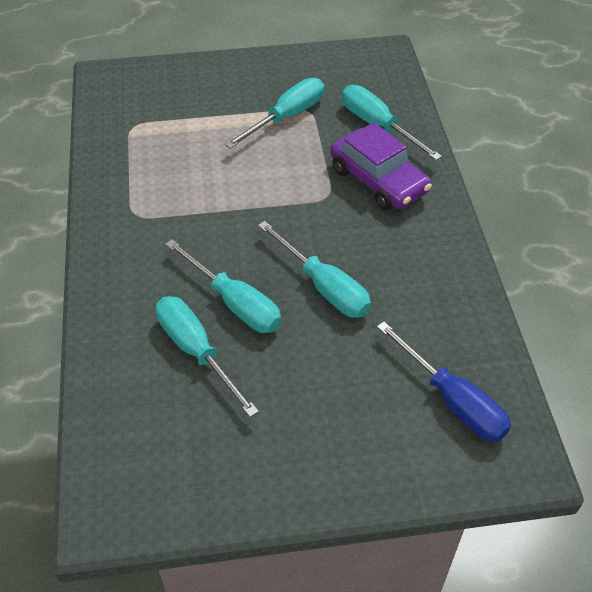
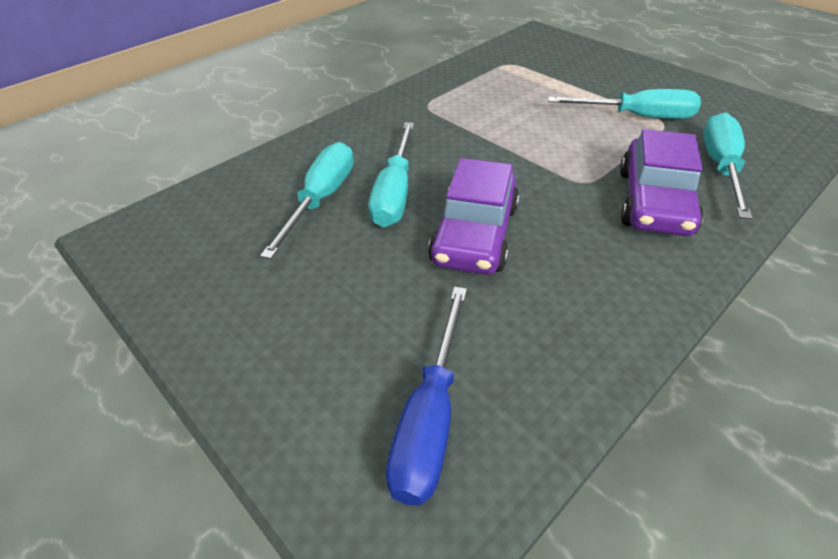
camera: 55 degrees right, 5 degrees down
turquoise screwdriver [258,221,371,318] -> purple car [428,158,519,275]

